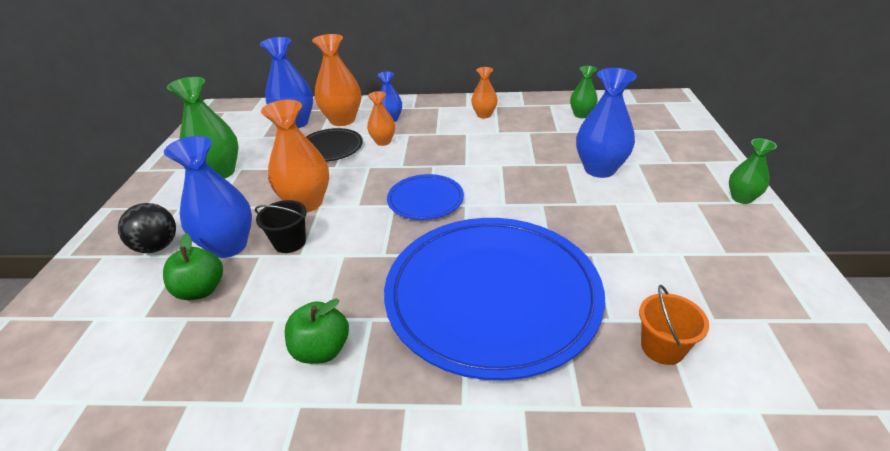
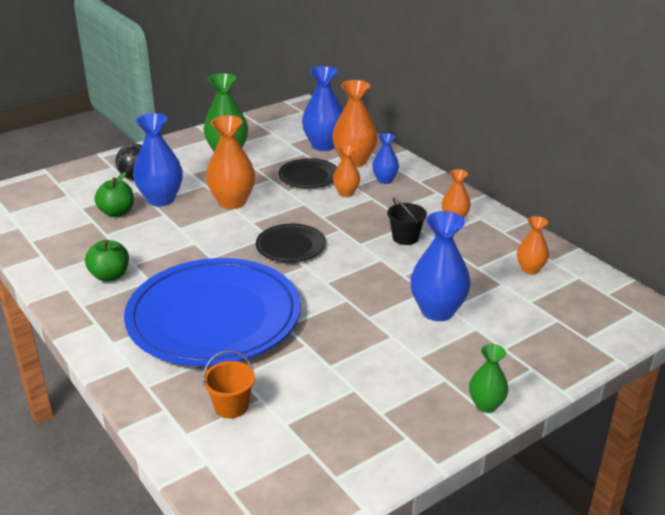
camera: 50 degrees right, 5 degrees down
black bucket [255,200,307,253] -> black bucket moved to [387,198,427,245]
blue plate [387,174,464,220] -> black plate [256,224,326,262]
green vase [570,66,598,118] -> orange vase [517,216,549,275]

